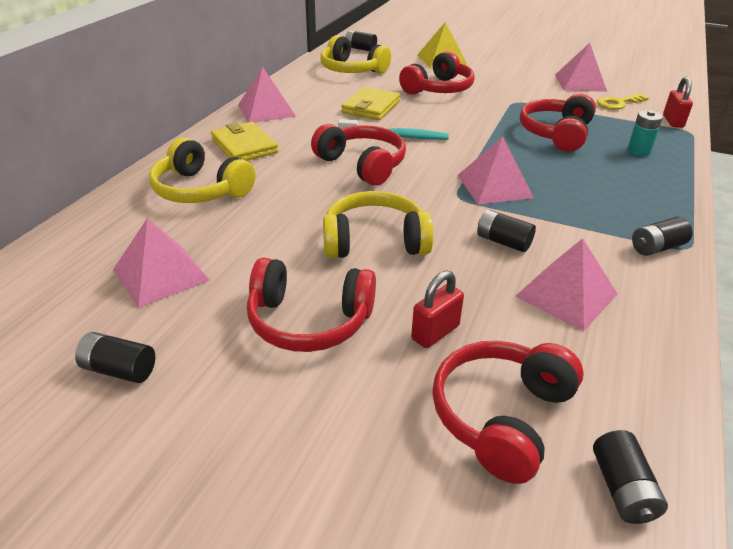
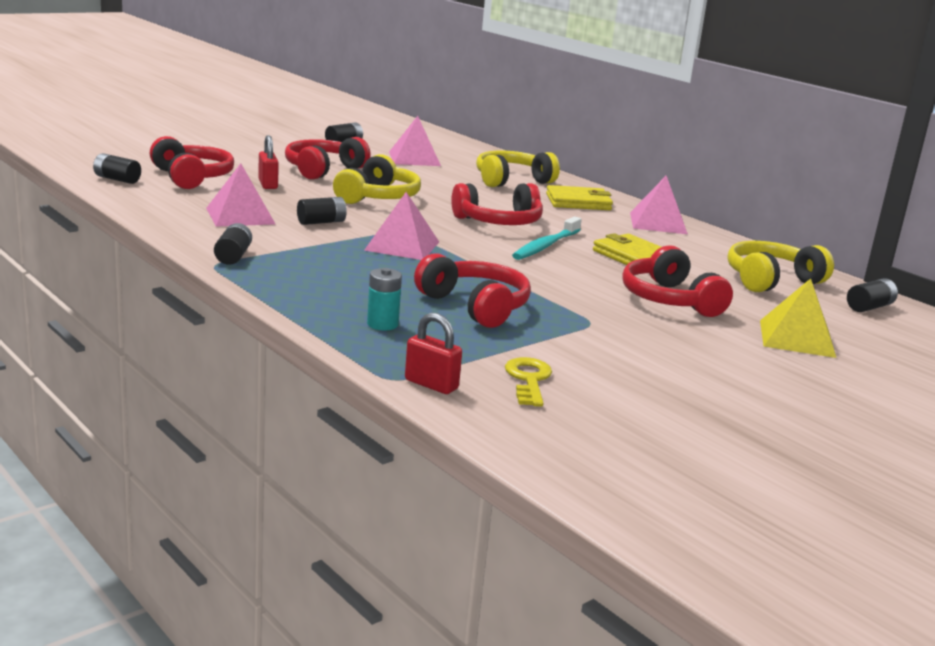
camera: 115 degrees right, 15 degrees down
pink pyramid [555,43,607,92] -> none

